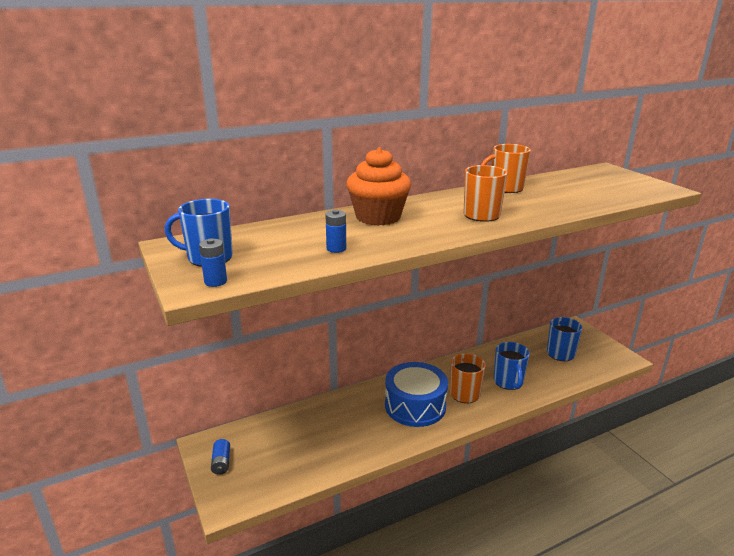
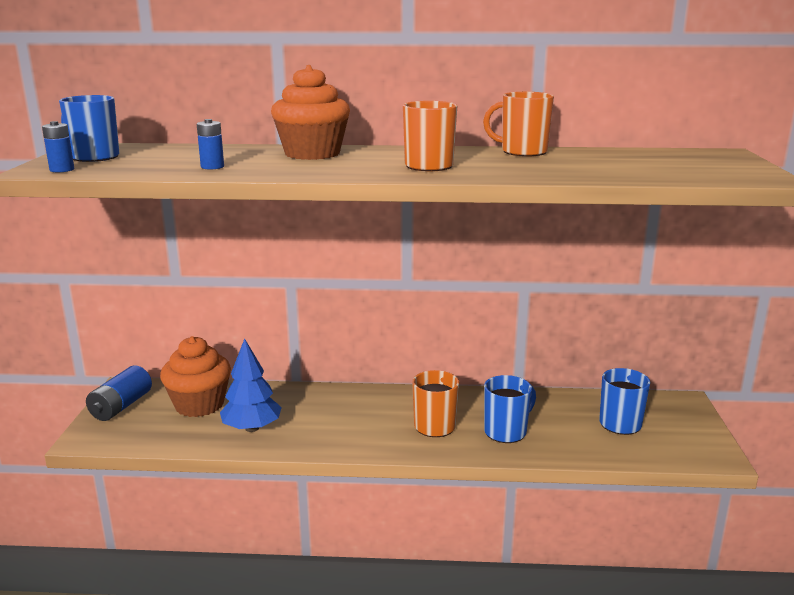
camera: 30 degrees right, 5 degrees down
blue battery [211,439,230,475] -> blue battery [86,365,152,421], size x1.69
blue drum [385,362,448,427] -> none
blue mug [494,342,530,390] -> blue mug turned 150 degrees counterclockwise [484,375,536,443]
none -> orange cupcake [160,336,231,417]
none -> blue tree [220,338,282,432]

